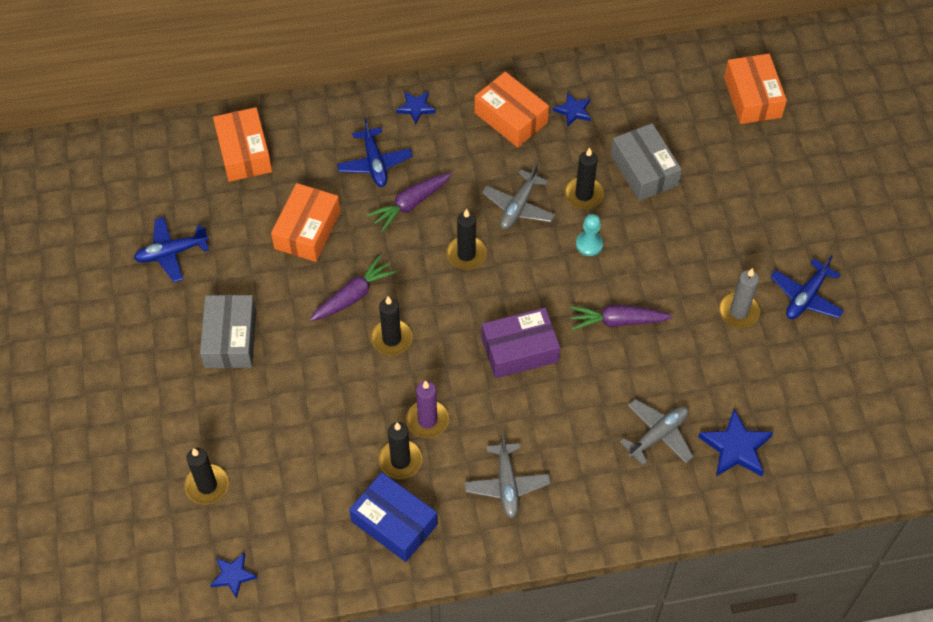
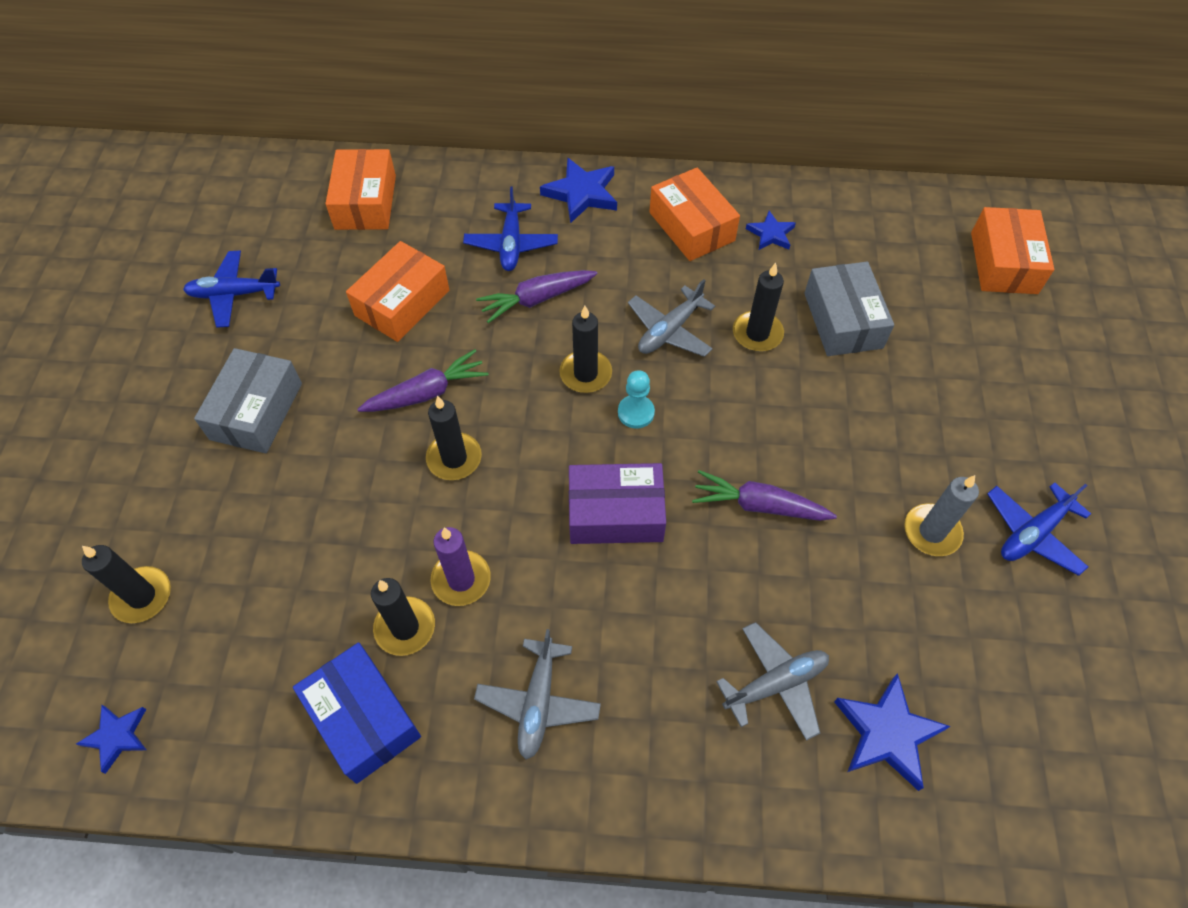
camera: 15 degrees right, 0 degrees up
blue star [396,91,436,124] -> blue star [540,158,617,223], size x1.65
turquoise pawn [576,214,603,256] -> turquoise pawn moved to [618,370,655,429]

